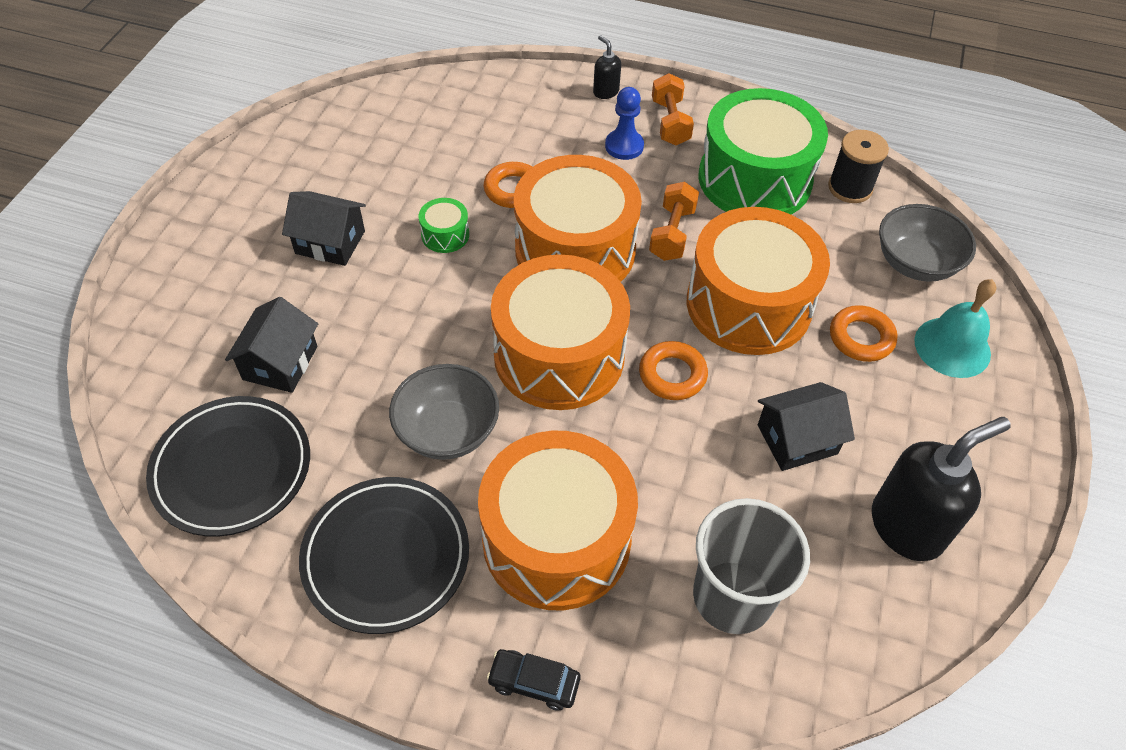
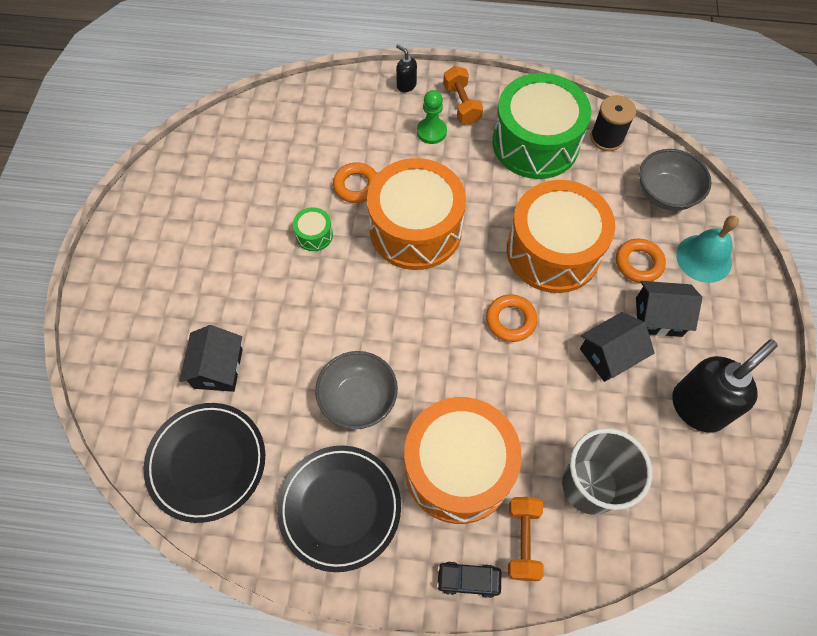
camera: 10 degrees left, 10 degrees up
black house [282,191,366,266] -> black house moved to [636,281,702,337]
orange drum [491,254,630,410] -> none
blue pawn [605,87,644,160] -> green pawn [417,90,447,144]
orange dumbbell [649,182,699,261] -> orange dumbbell moved to [508,497,543,581]

